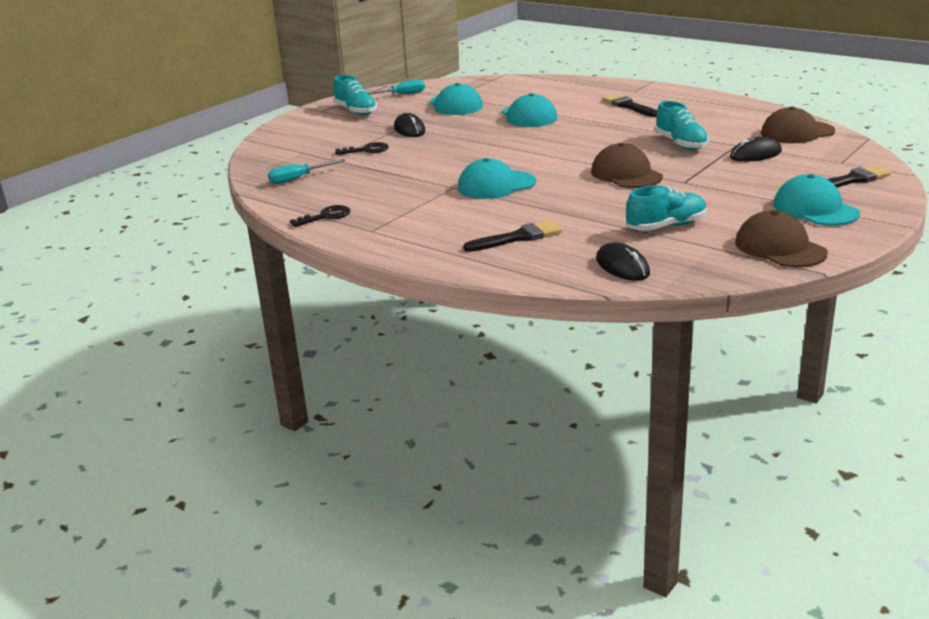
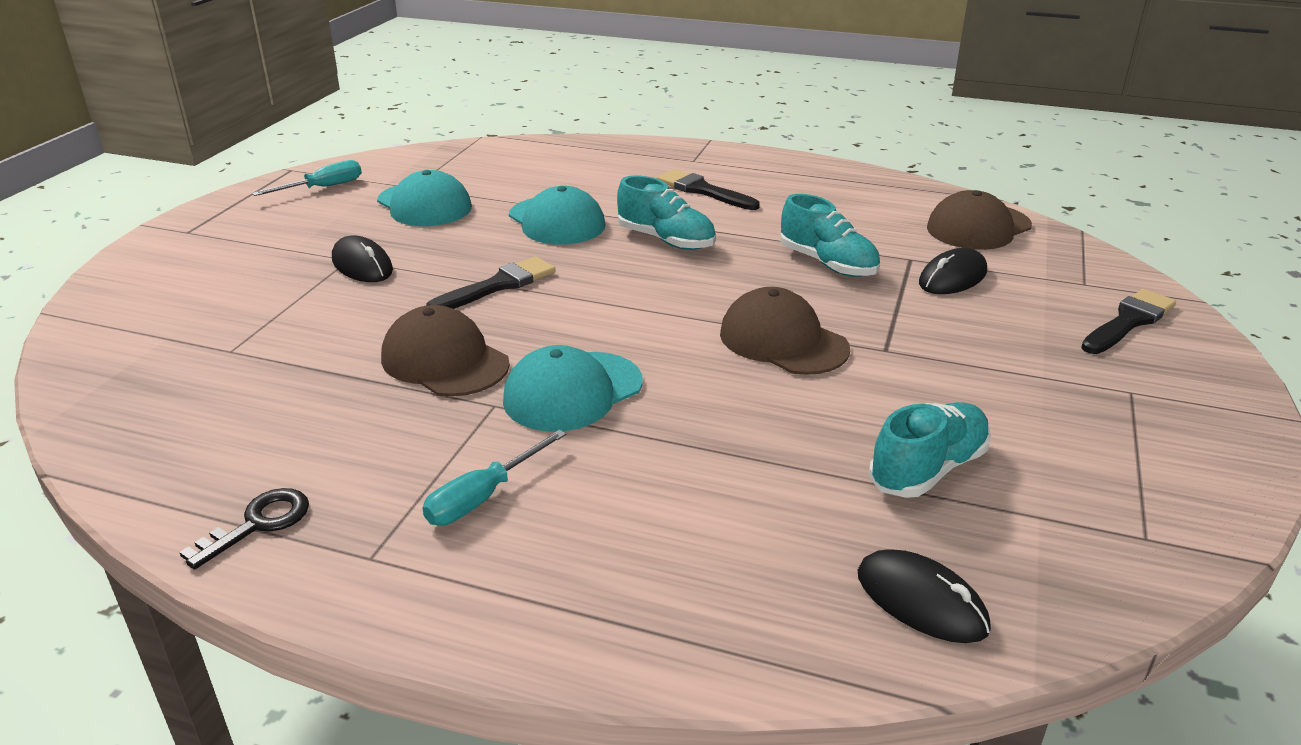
camera: 20 degrees left, 5 degrees up
turquoise screwdriver [268,159,345,184] -> turquoise screwdriver moved to [422,430,566,525]
turquoise shoe [333,75,377,115] -> turquoise shoe moved to [617,175,716,250]
black key [335,142,389,155] -> none
black brush [463,220,562,252] -> black brush moved to [426,256,556,309]
brown cap [735,210,828,267] -> brown cap moved to [381,305,510,397]
turquoise cap [773,174,860,226] -> none

